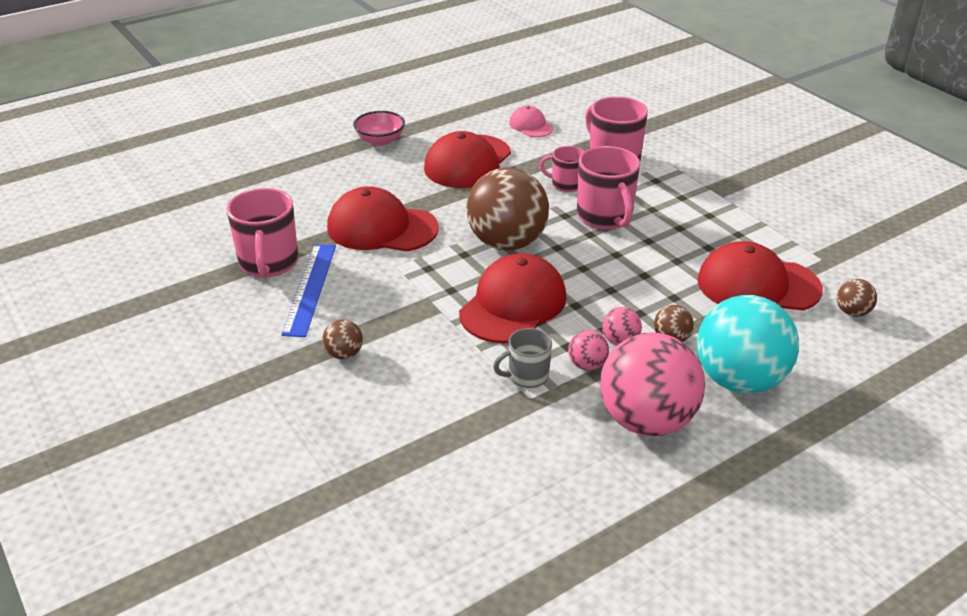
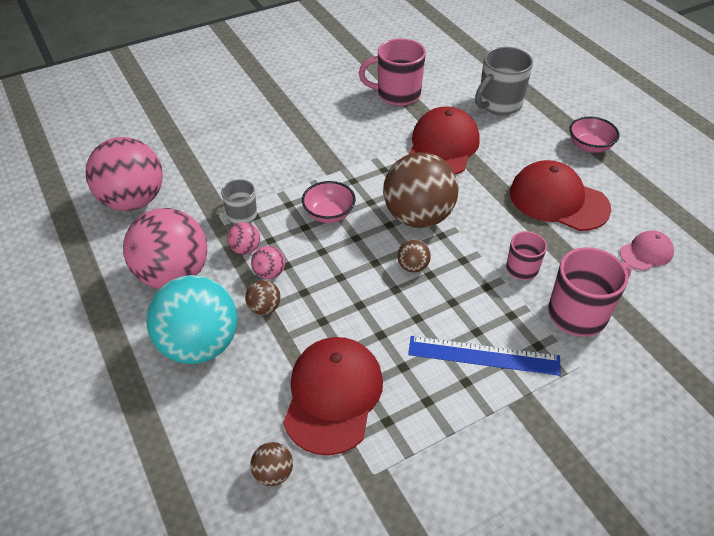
camera: 95 degrees right, 10 degrees up
blue ruler [281,244,336,337] -> blue ruler moved to [408,336,561,376]
brown ball [322,319,363,359] -> brown ball moved to [398,239,431,273]
red cap [459,253,567,343] -> pink bowl [302,181,356,223]
pink mug [577,146,640,230] -> none
none -> pink ball [85,137,163,211]
none -> grey mug [475,47,533,115]

